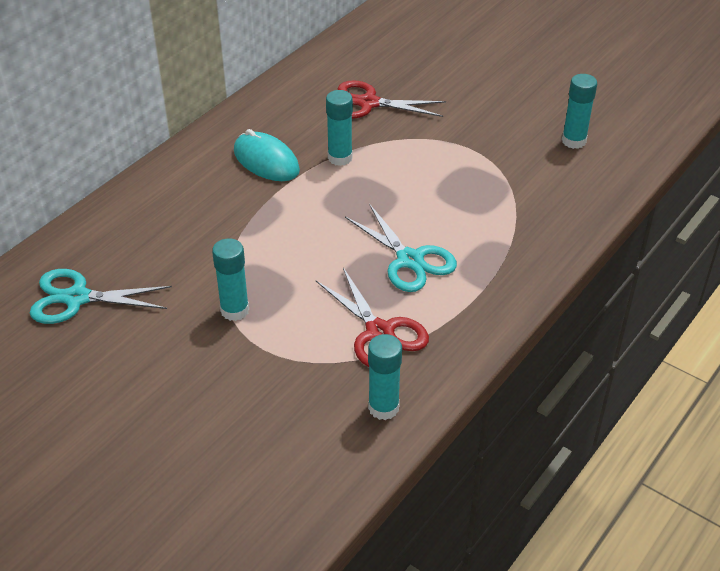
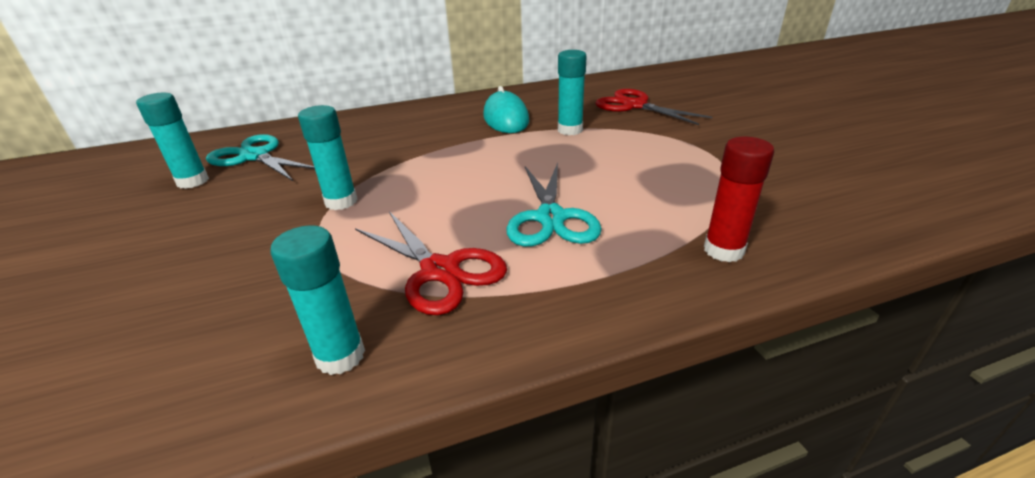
camera: 35 degrees right, 10 degrees down
red scissors [316,268,429,367] -> red scissors turned 45 degrees counterclockwise [355,211,507,315]
turquoise glue stick [562,74,597,149] -> turquoise glue stick moved to [136,93,209,189]
none -> red glue stick [704,137,774,262]

